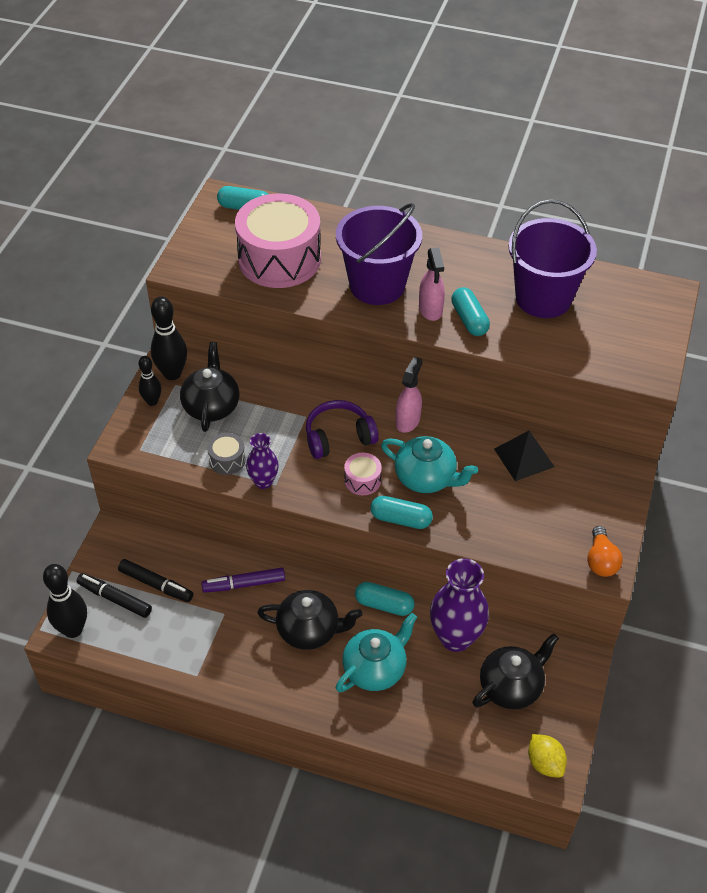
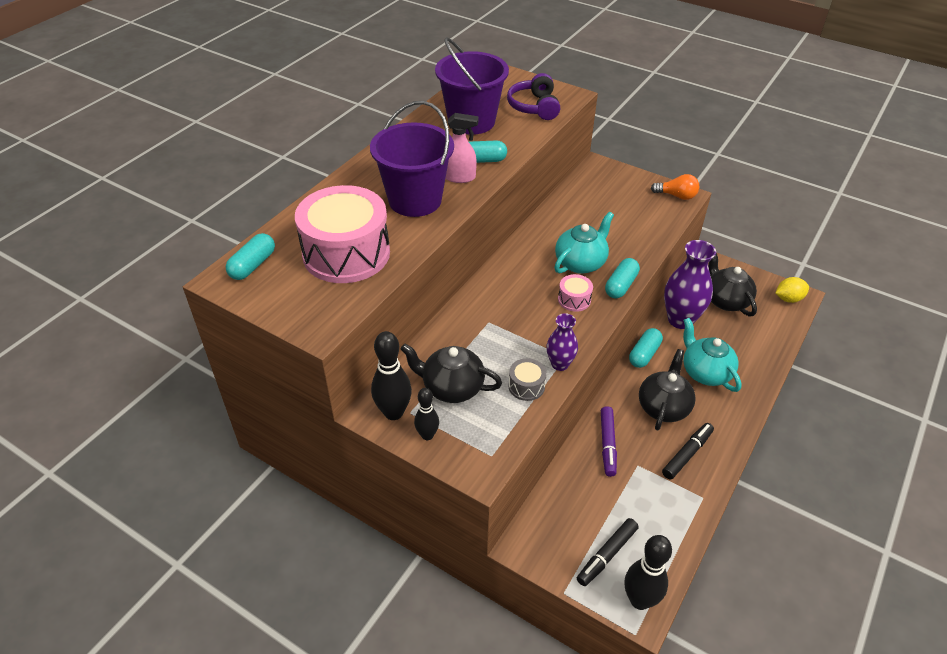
camera: 75 degrees left, 5 degrees down
black marker [118,559,193,602] -> black marker moved to [662,423,714,480]
purple headphones [306,400,379,459] -> purple headphones moved to [507,73,560,120]
pink spray bottle [396,357,422,433] -> none
black pyramid [494,431,554,481] -> none

